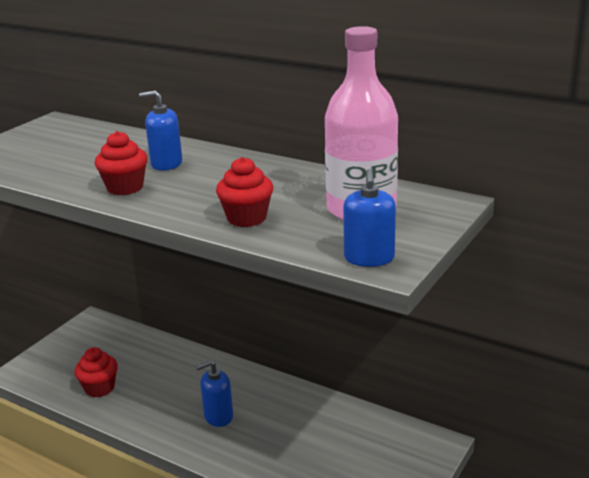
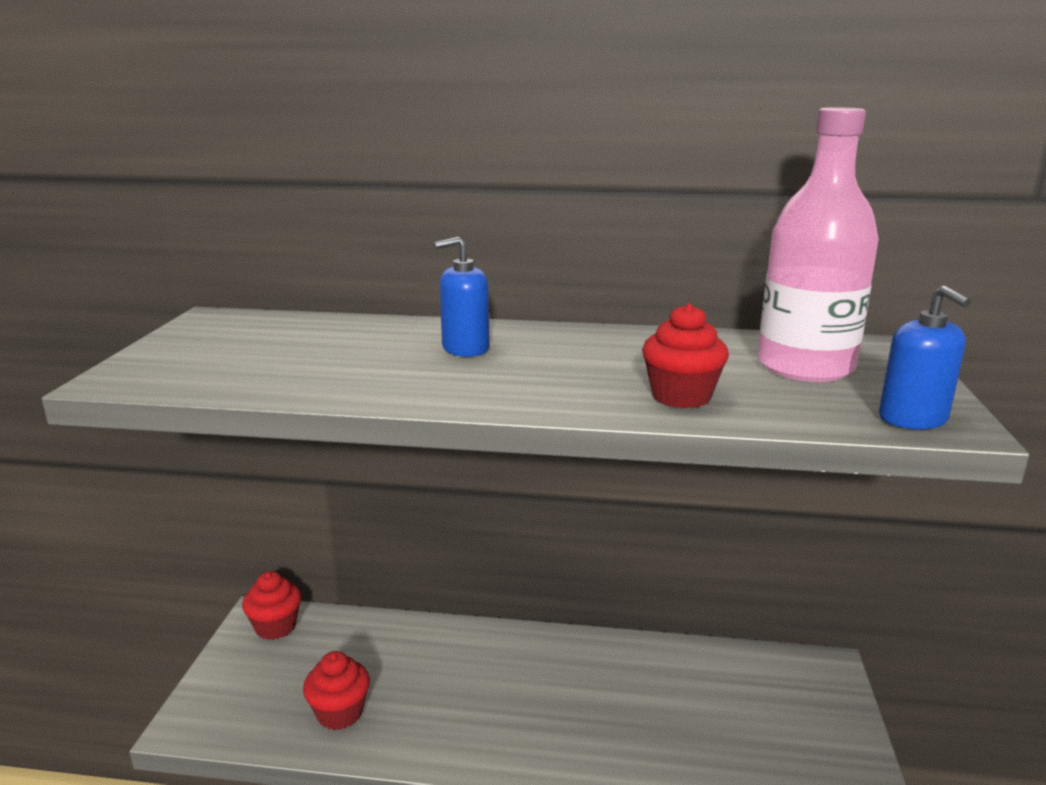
camera: 25 degrees left, 5 degrees down
red cupcake [95,131,148,195] -> red cupcake moved to [242,571,301,640]
blue soap dispenser [196,360,233,427] -> none

